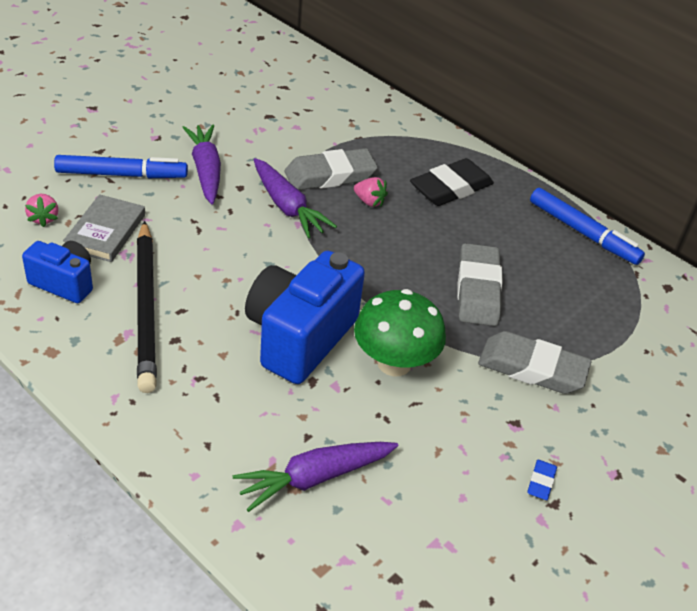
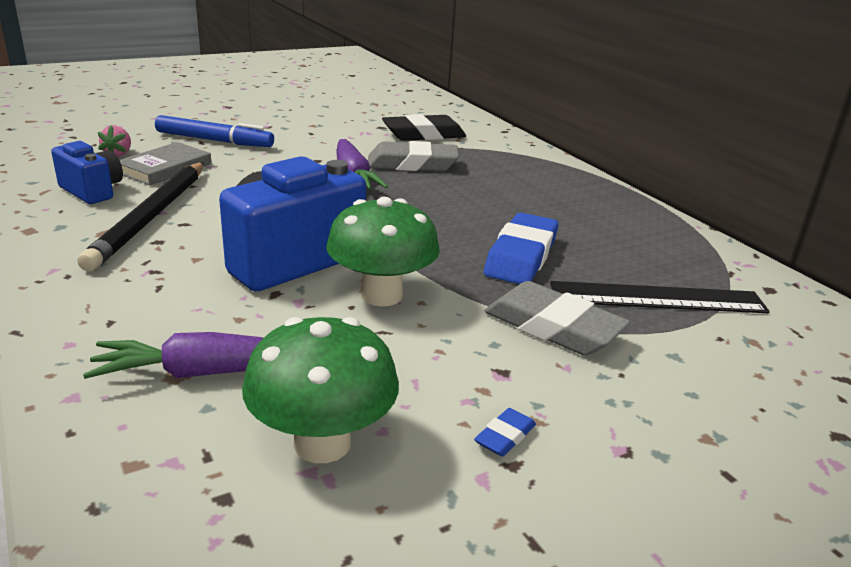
camera: 20 degrees right, 15 degrees down
purple carrot [182,124,221,204] -> none
pink strawberry [354,177,388,207] -> none
black eraser [410,158,494,206] -> black eraser moved to [382,114,466,141]
grey eraser [457,243,503,326] -> blue eraser [484,213,558,284]
blue marker [530,188,645,265] -> none
none -> green mushroom [242,317,399,463]
none -> black ruler [550,281,770,313]

